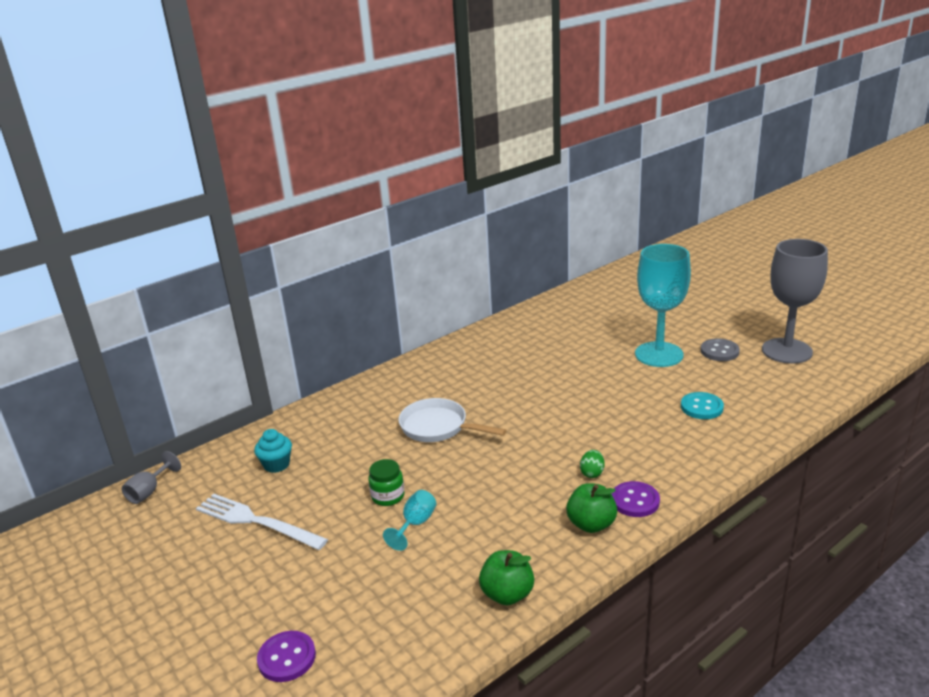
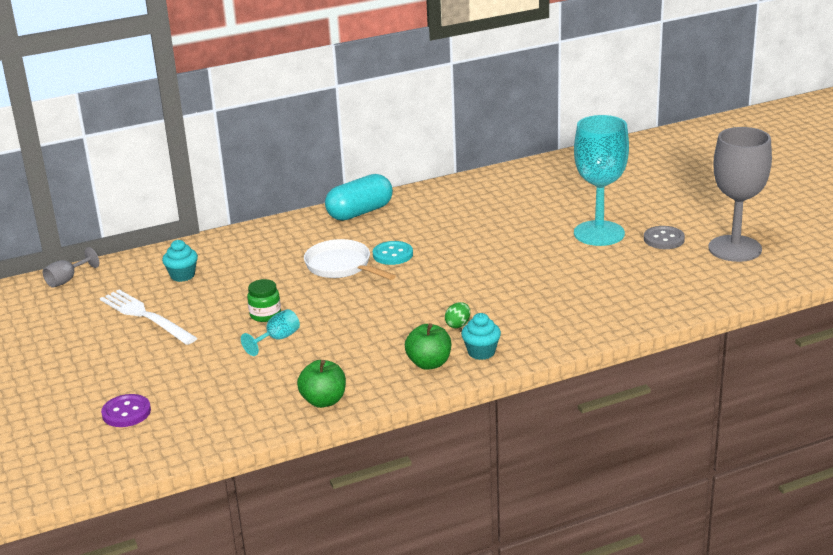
camera: 15 degrees right, 0 degrees up
purple button [612,481,660,517] -> turquoise cupcake [461,313,501,360]
turquoise button [681,392,724,419] -> turquoise button moved to [373,241,413,265]
none -> turquoise capsule [325,174,393,221]

